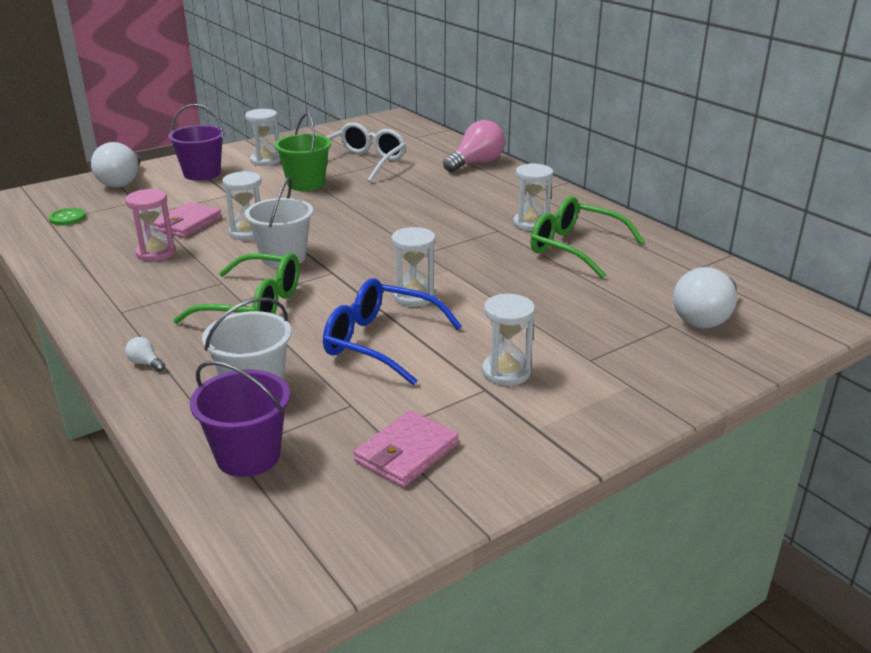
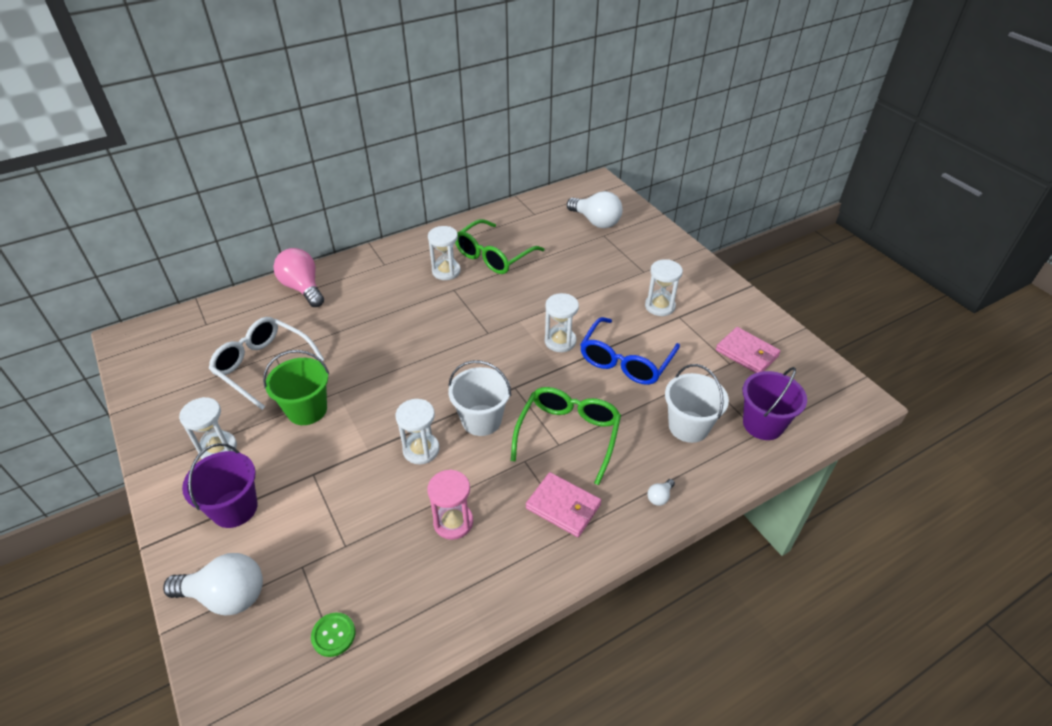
camera: 85 degrees left, 15 degrees up
pink wallet [154,202,222,238] -> pink wallet moved to [526,472,601,537]

